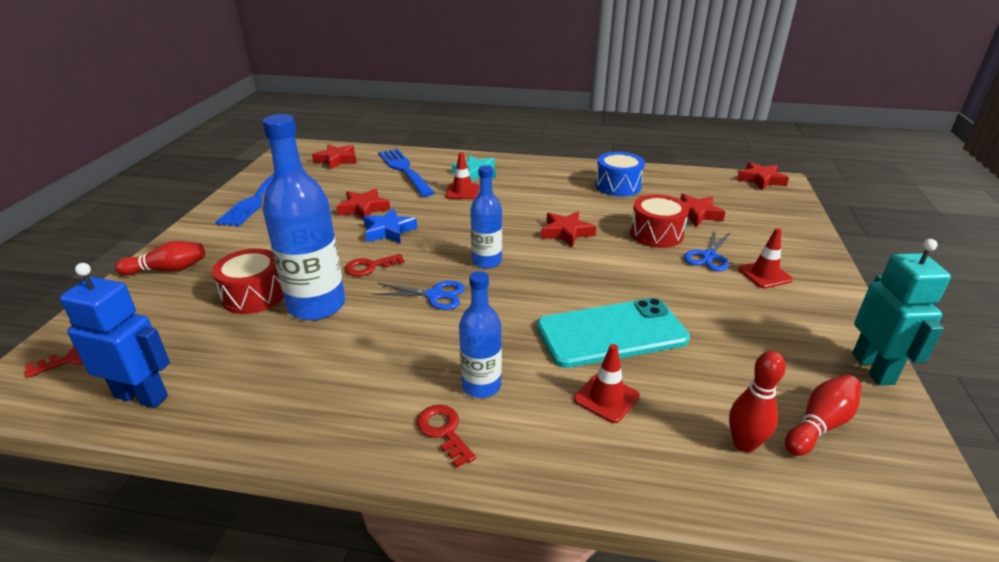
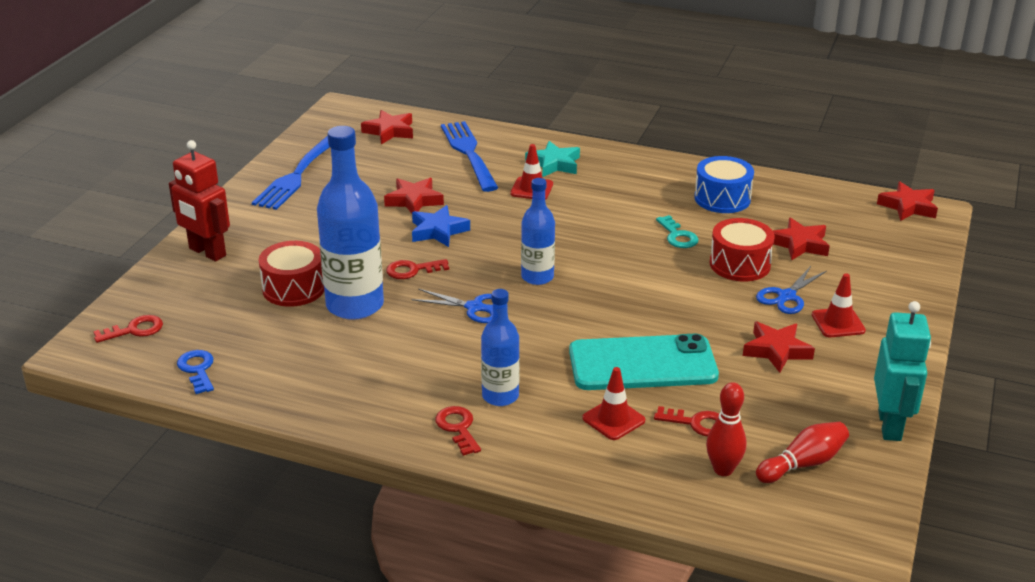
camera: 10 degrees right, 0 degrees up
blue robot [60,263,170,408] -> blue key [177,350,214,394]
red bowling pin [115,241,205,275] -> red robot [169,140,230,262]
red star [541,211,596,247] -> red star moved to [743,322,815,373]
none -> red key [654,406,719,437]
none -> turquoise key [656,215,699,248]

